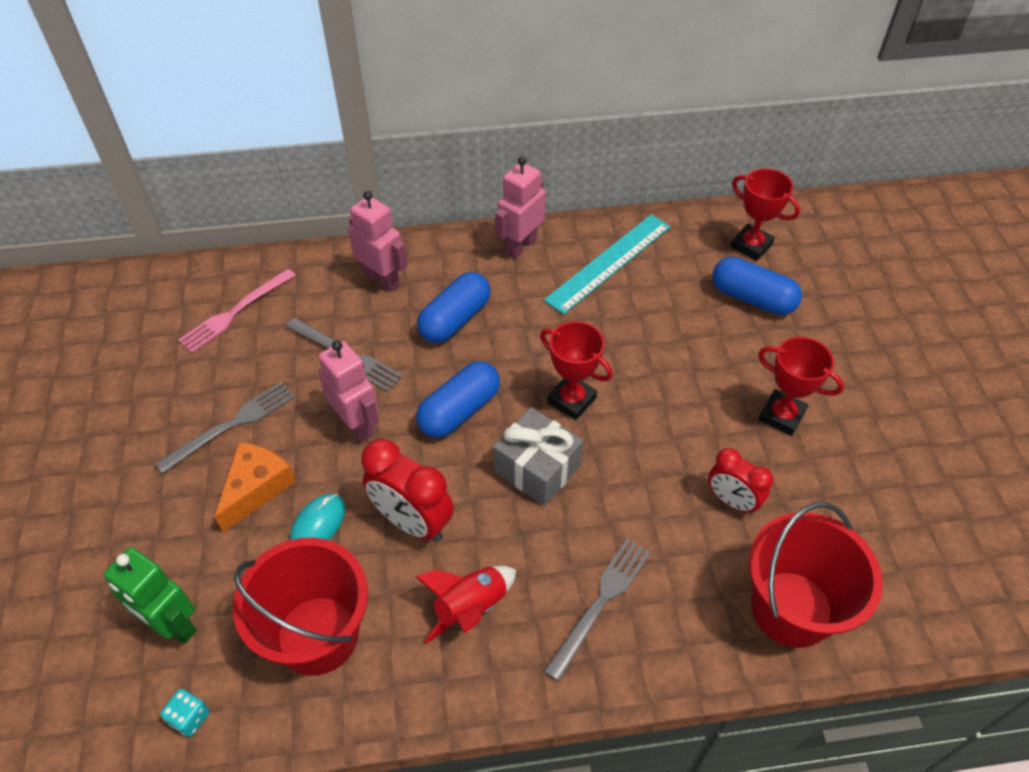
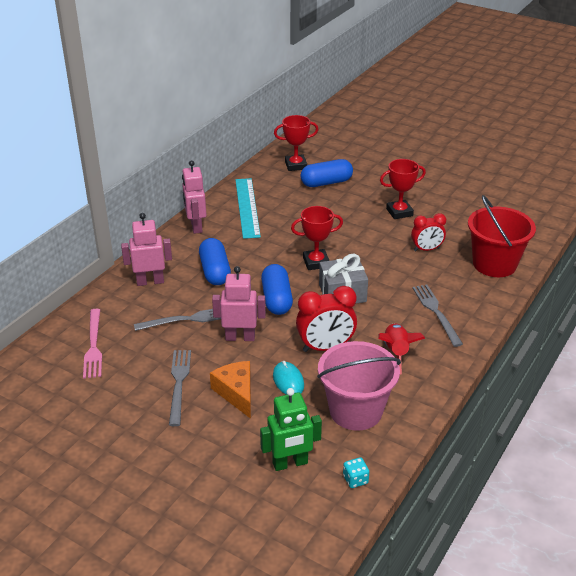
camera: 50 degrees left, 15 degrees down
red bucket [233,537,368,676] -> pink bucket [317,341,401,431]

